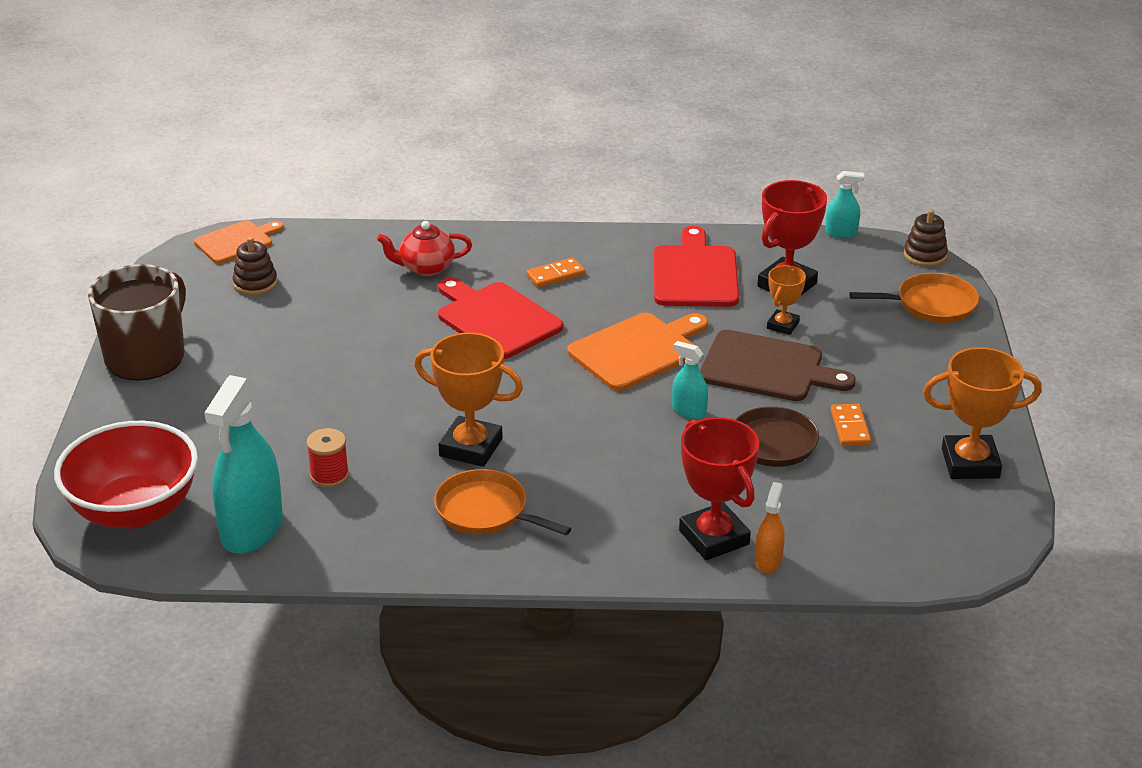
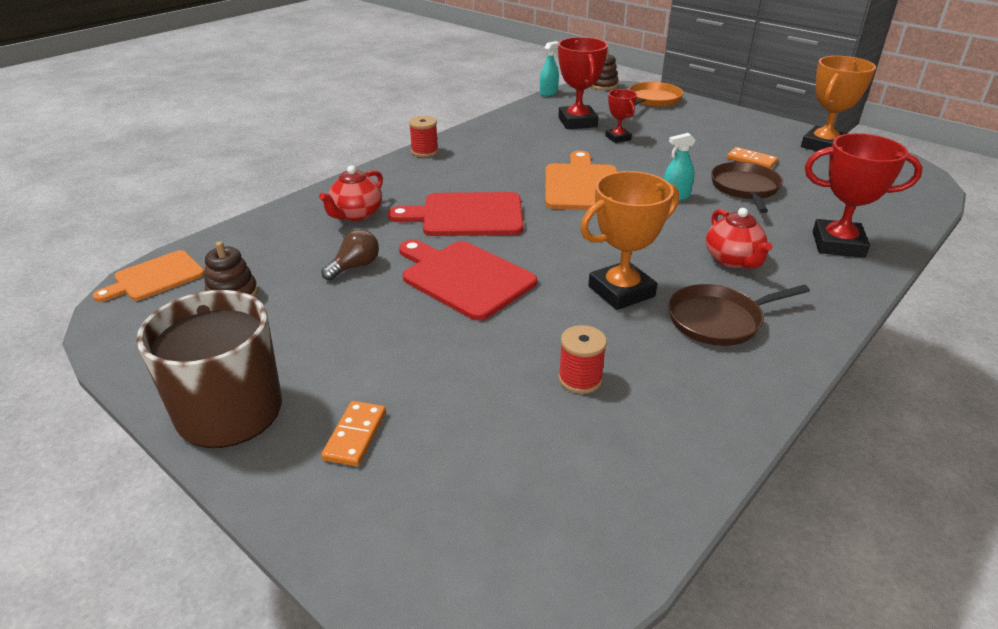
camera: 50 degrees left, 0 degrees up
red bowl [54,421,198,529] -> none
orange cutting board [194,220,284,264] -> orange cutting board turned 135 degrees counterclockwise [93,250,205,302]
turquoise spray bottle [204,375,283,554] -> none
orange pan [434,469,571,535] -> brown pan [668,284,810,346]
orange domino [526,257,585,288] -> orange domino moved to [321,401,386,466]
red cutting board [654,226,739,307] -> red cutting board moved to [399,240,537,321]
brown cutting board [700,330,856,401] -> none
orange spray bottle [755,482,785,573] -> none
orange trophy [767,265,806,335] -> red trophy [605,89,637,143]
none -> brown light bulb [321,229,379,281]
none -> red spool [409,116,438,157]
none -> red teapot [706,208,772,268]

